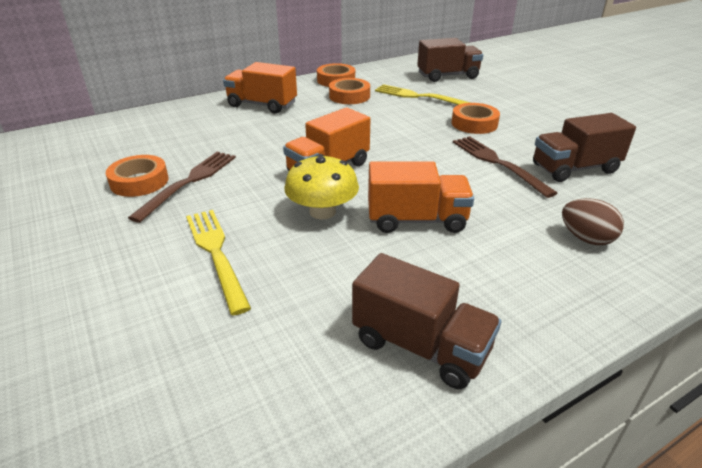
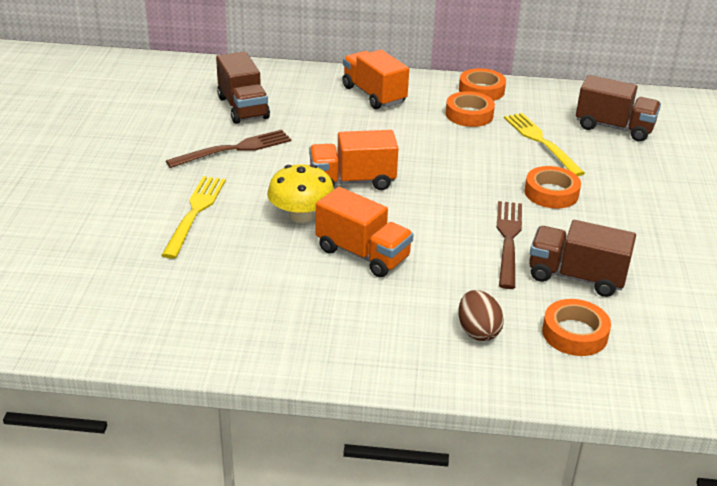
camera: 35 degrees right, 0 degrees up
orange tape [106,155,169,197] -> orange tape moved to [542,299,611,356]
brown truck [352,253,501,389] -> brown truck moved to [216,51,270,124]

